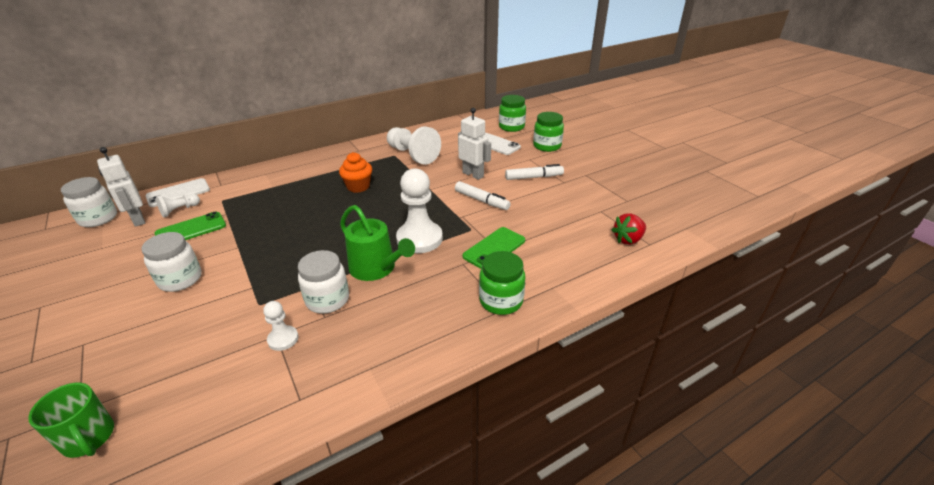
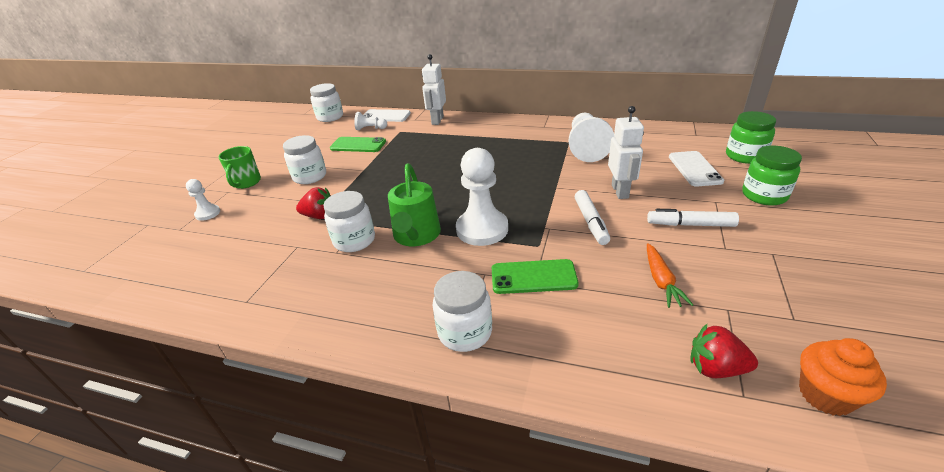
camera: 50 degrees right, 0 degrees up
green mug [28,383,114,458] -> green mug moved to [219,146,261,189]
white robot [97,147,145,227] -> white robot moved to [422,54,446,125]
white pawn [263,301,298,351] -> white pawn moved to [186,179,220,221]
orange cupcake [339,152,372,193] -> orange cupcake moved to [799,338,887,416]
green jar [479,251,525,315] -> white jar [433,271,492,352]
white marker [505,164,564,180] -> white marker turned 150 degrees clockwise [647,209,739,227]
none -> red strawberry [296,187,331,219]
none -> orange carrot [647,243,693,308]

